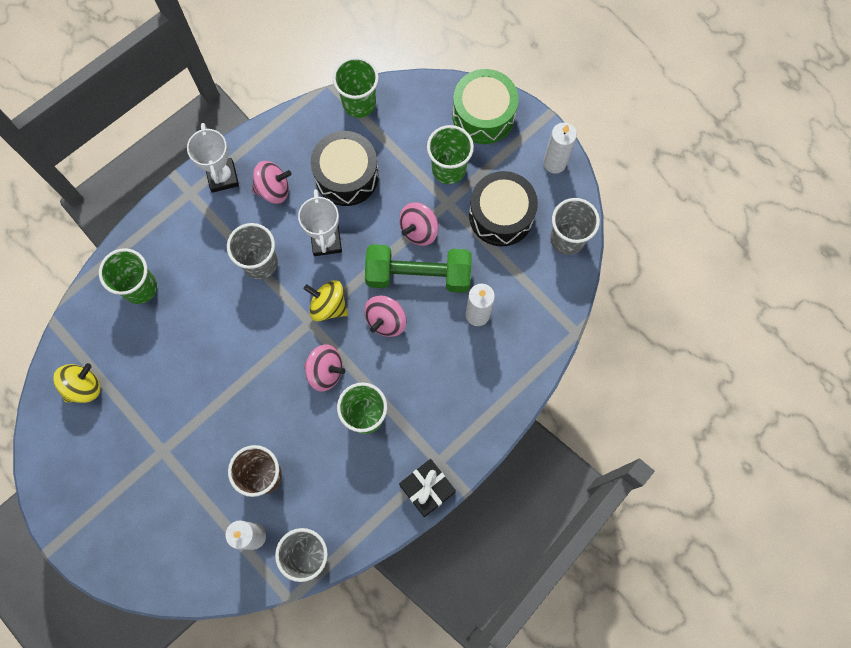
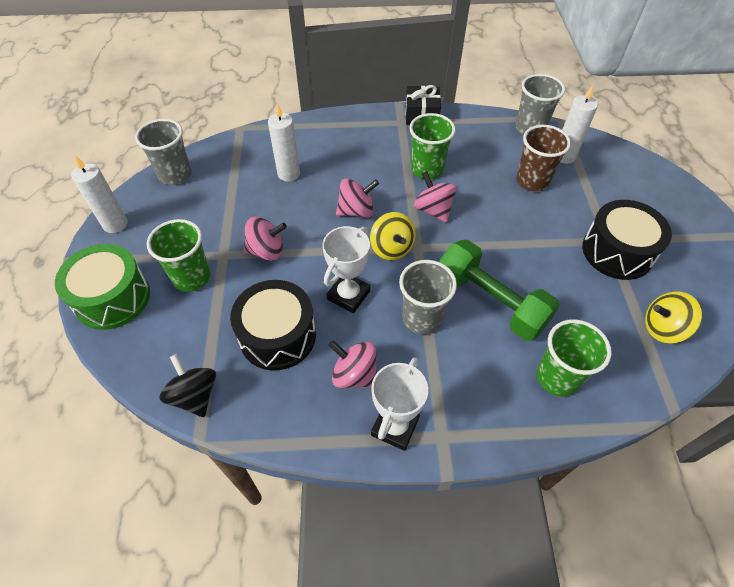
camera: 140 degrees left, 20 degrees down
green cup [333,57,379,118] -> black spinning top [160,354,216,417]
green dumbbell [365,244,472,293] -> green dumbbell moved to [439,240,560,341]
black drum [469,171,538,246] -> black drum moved to [582,200,672,280]

